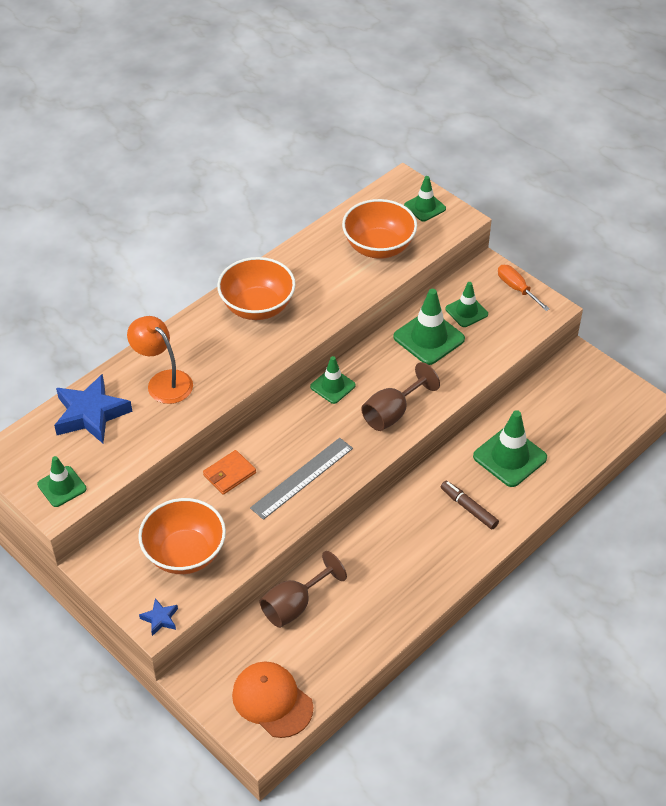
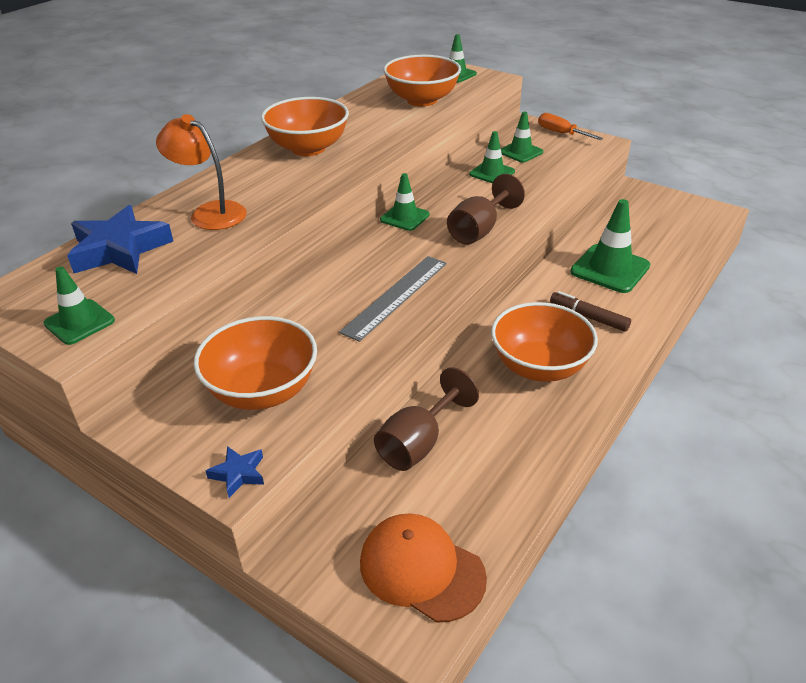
camera: 10 degrees left, 10 degrees down
orange wallet [203,450,256,495] -> none
green traffic cone [393,289,465,365] -> green traffic cone [469,131,515,183], size x0.62
none -> orange bowl [491,302,598,382]

